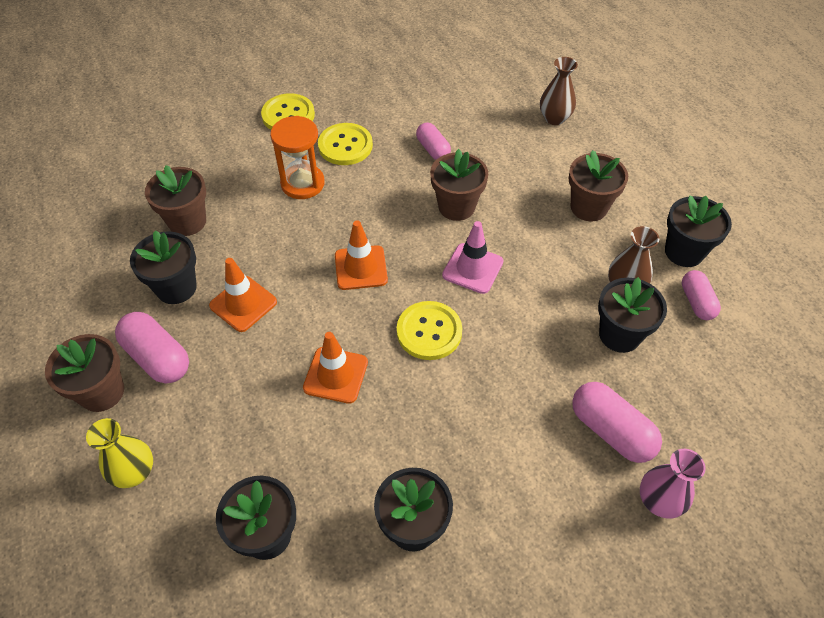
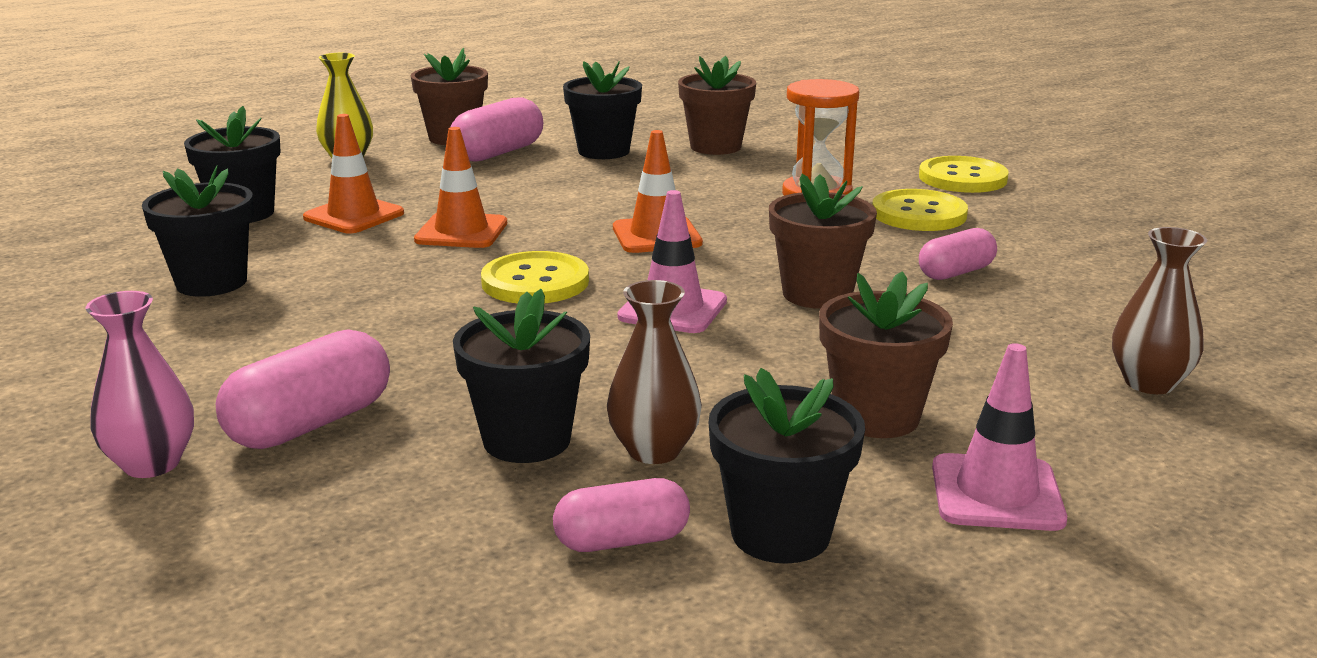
camera: 85 degrees right, 30 degrees down
orange traffic cone [209,258,277,332] -> orange traffic cone moved to [303,114,404,233]
none -> pink traffic cone [932,343,1067,531]

